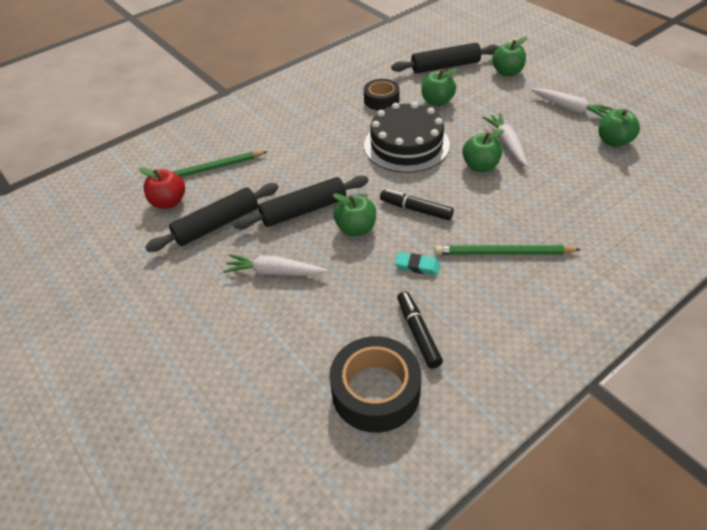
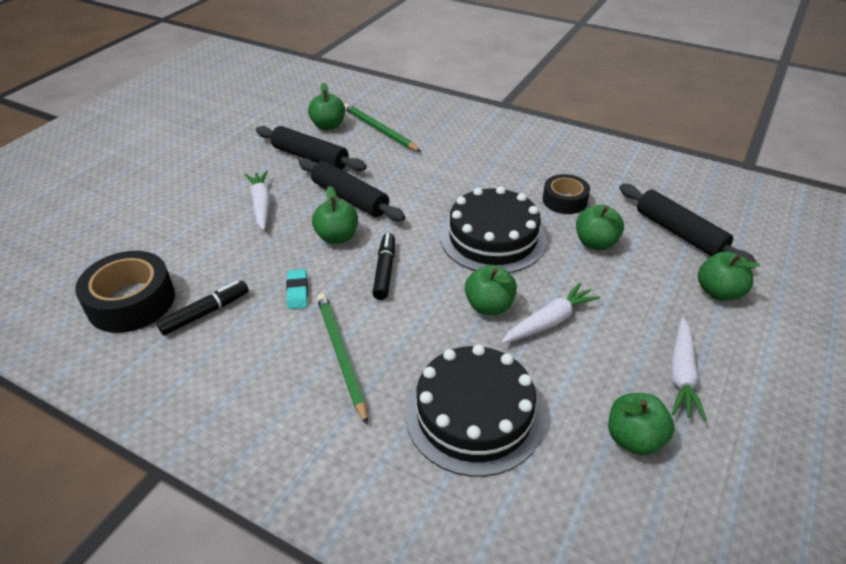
camera: 65 degrees right, 5 degrees down
red apple [139,167,185,209] -> green apple [308,83,345,130]
none -> black cake [406,344,544,477]

